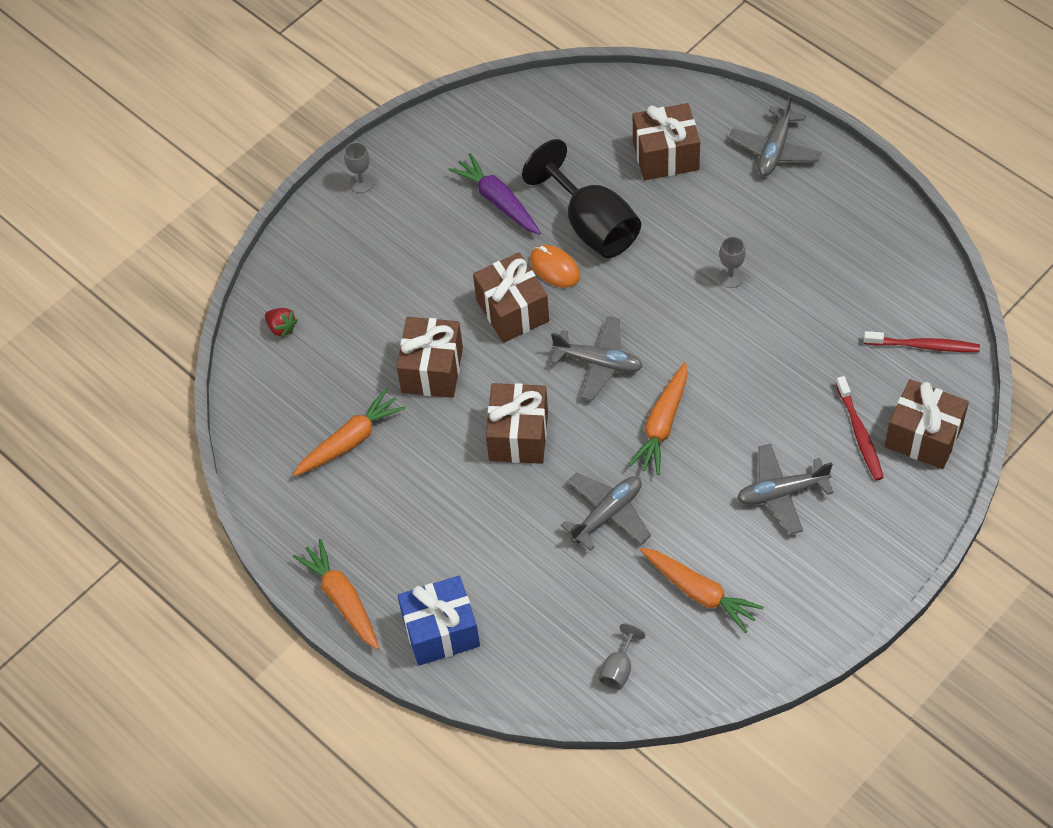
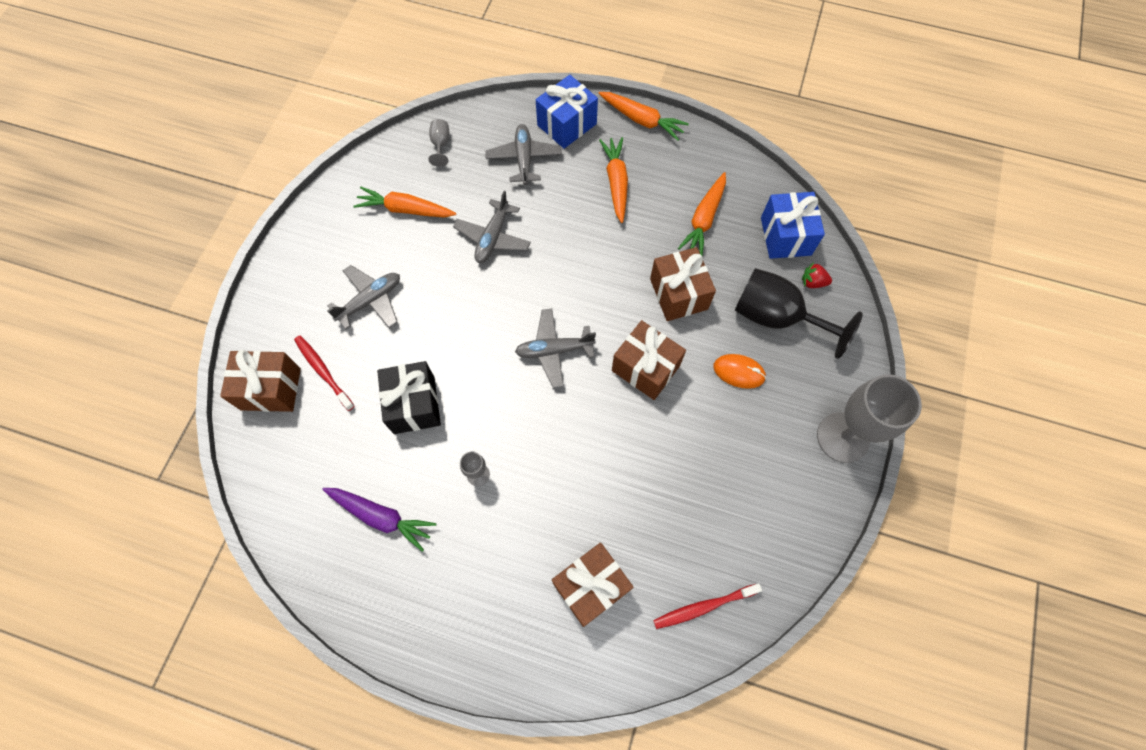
camera: 150 degrees right, 10 degrees up
grey goblet [344,142,374,193] -> grey goblet [817,374,922,463], size x2.28
purple carrot [448,153,541,234] -> purple carrot moved to [322,488,436,552]
brown gift [486,383,548,464] -> none
black goblet [522,139,641,258] -> black goblet moved to [734,268,863,359]
orange mouse [530,245,580,288] -> orange mouse moved to [713,354,766,389]
orange carrot [628,363,687,475] -> orange carrot moved to [599,137,628,223]
grey plane [729,95,822,176] -> grey plane moved to [485,124,562,185]
red toothbrush [864,331,980,352] -> red toothbrush moved to [653,583,762,629]
none -> black gift [377,361,441,434]
none -> blue gift [761,192,825,259]

